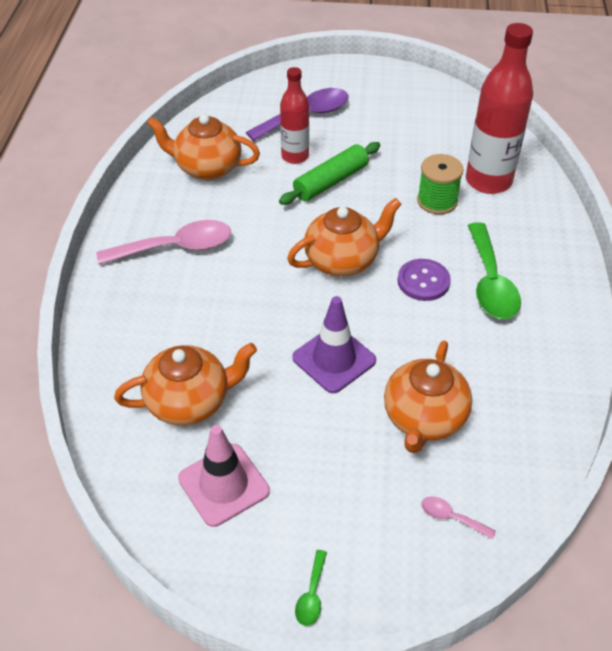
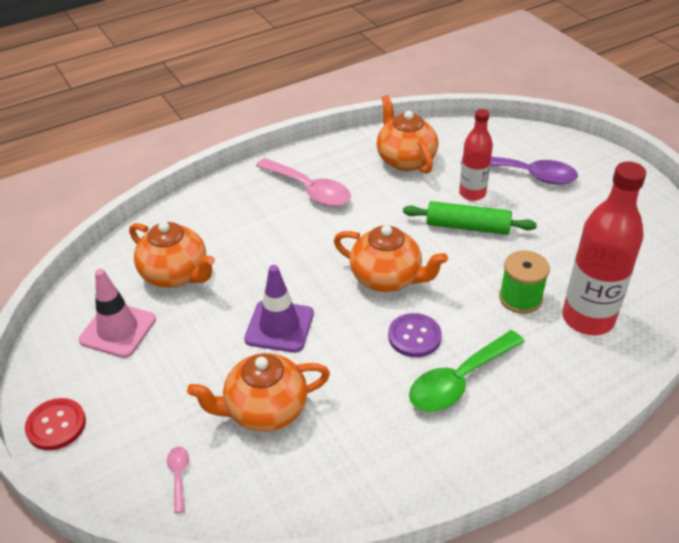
camera: 55 degrees right, 5 degrees down
green spoon [295,550,327,626] -> red button [25,398,86,450]

